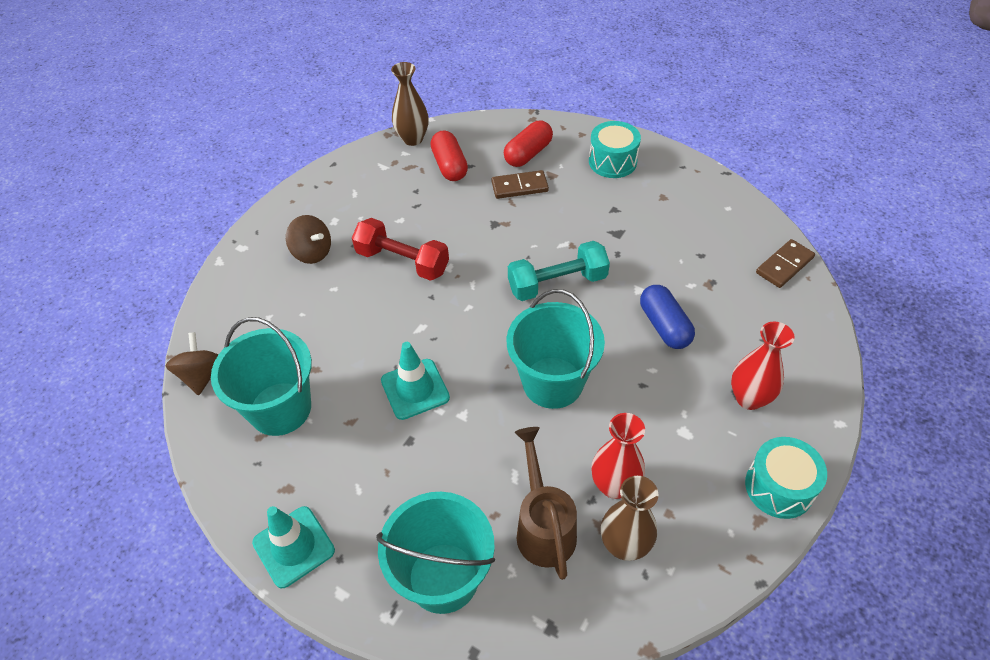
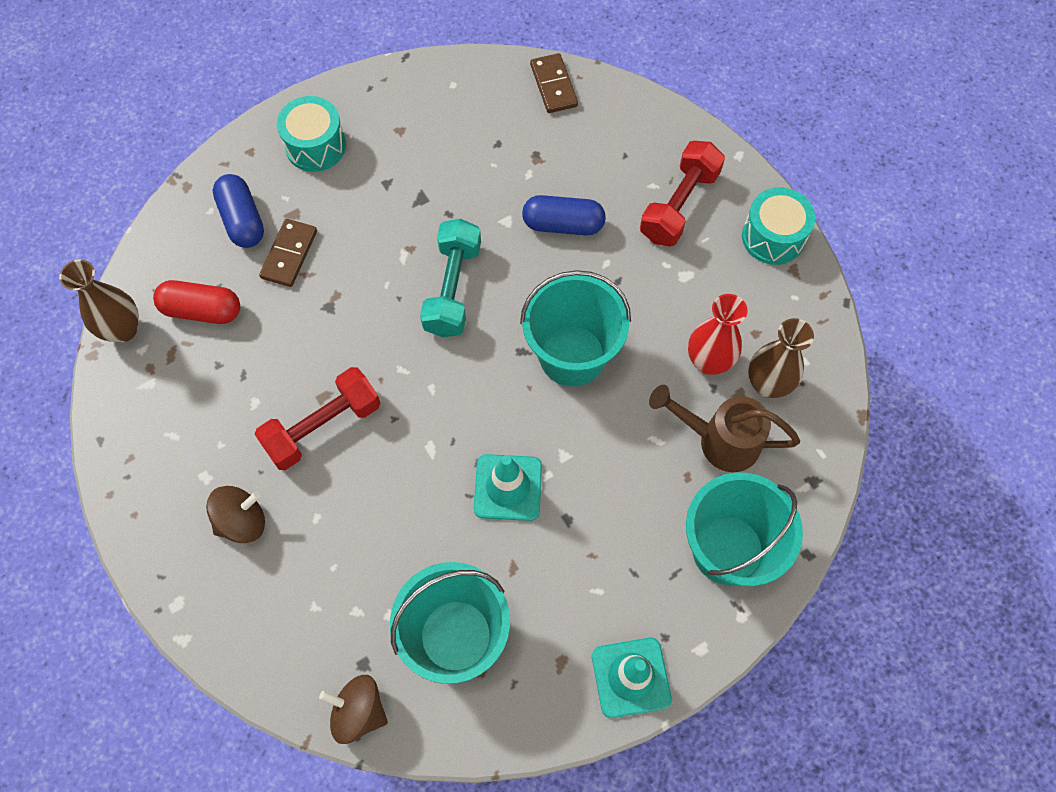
camera: 65 degrees left, 15 degrees up
red capsule [504,121,553,167] -> blue capsule [212,174,264,248]
red vase [731,321,795,410] -> red dumbbell [640,141,725,247]

